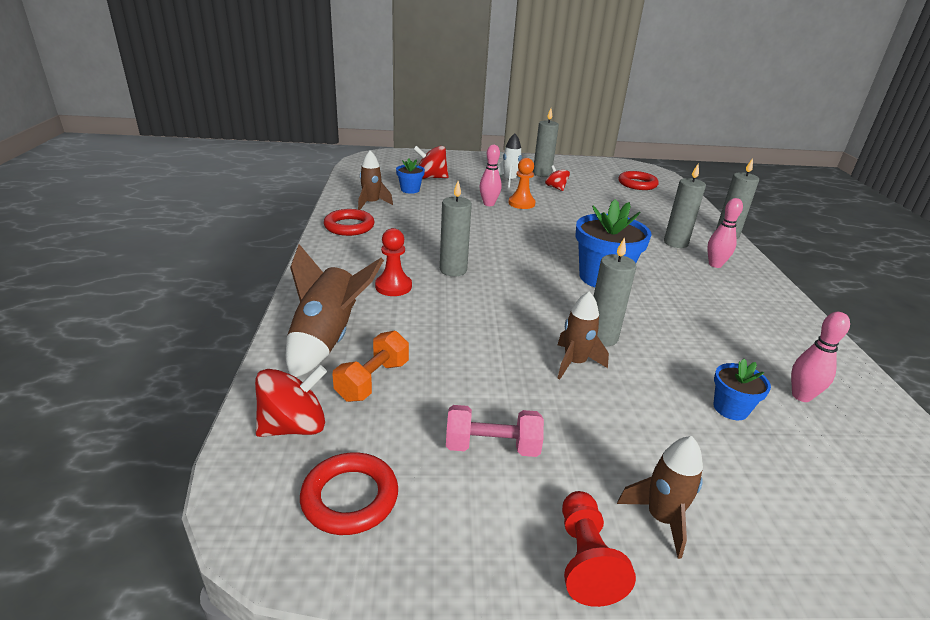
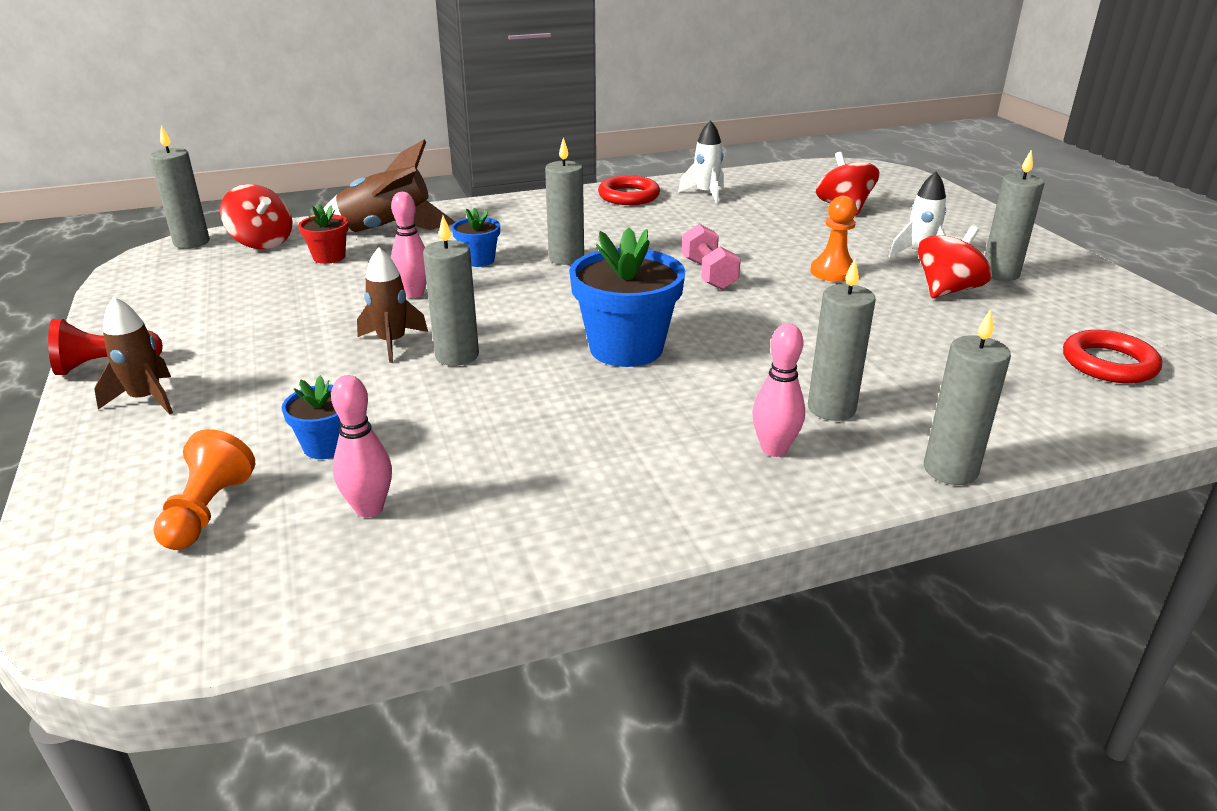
camera: 75 degrees right, 0 degrees up
red ring [300,452,398,535] -> none
orange dumbbell [333,331,409,402] -> red flower pot [298,204,349,264]
brown rocket [358,150,393,210] -> white rocket [678,120,724,204]
red pawn [375,228,412,296] -> none
blue flower pot [396,159,425,194] -> blue flower pot moved to [452,207,500,267]
pink dumbbell [446,405,544,457] -> pink dumbbell moved to [682,224,741,290]
pink bowling pin [479,145,501,206] -> pink bowling pin moved to [391,192,427,298]
red spinning top [545,165,570,191] -> red spinning top [918,226,992,298], size x1.56
none -> grey candle [149,125,210,249]
none -> orange pawn [153,429,255,550]

